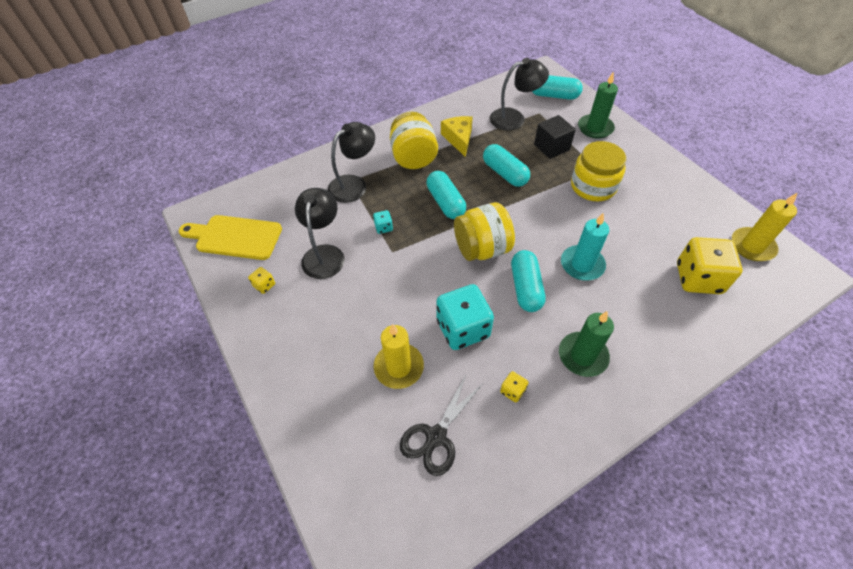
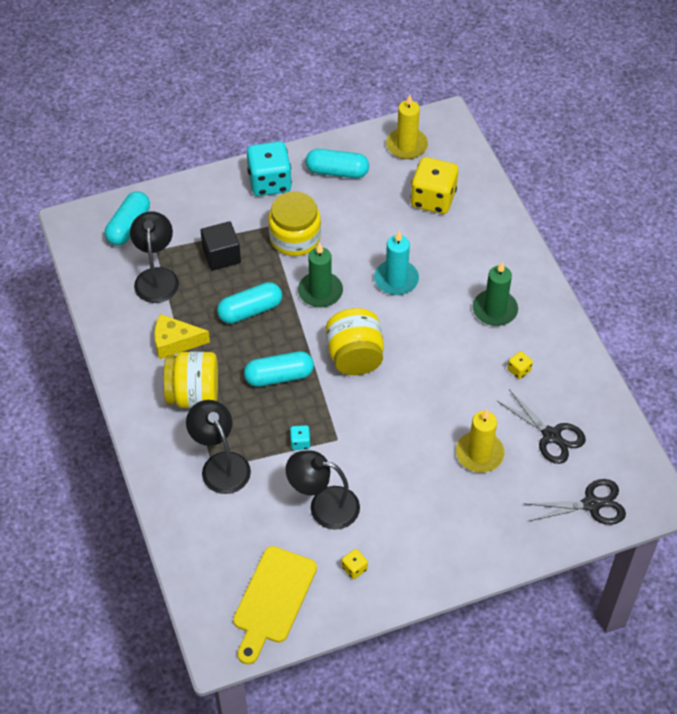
camera: 80 degrees left, 0 degrees up
turquoise dice [436,284,494,350] -> turquoise dice moved to [247,141,292,196]
turquoise capsule [511,250,546,312] -> turquoise capsule moved to [306,149,369,178]
green candle [578,71,618,139] -> green candle moved to [298,243,343,308]
none -> black scissors [524,479,626,525]

